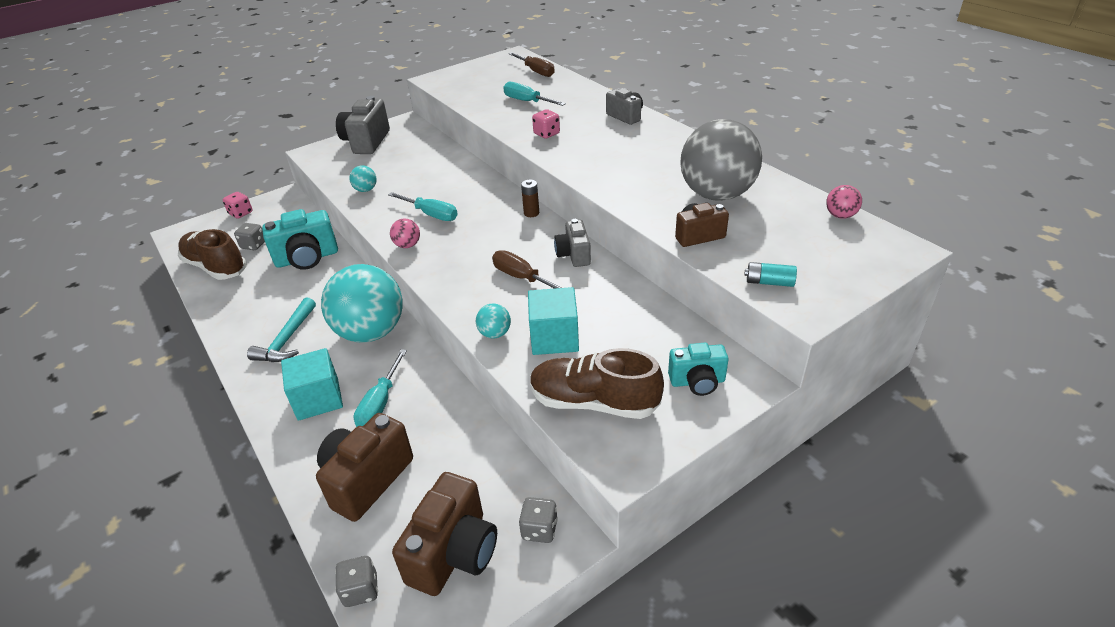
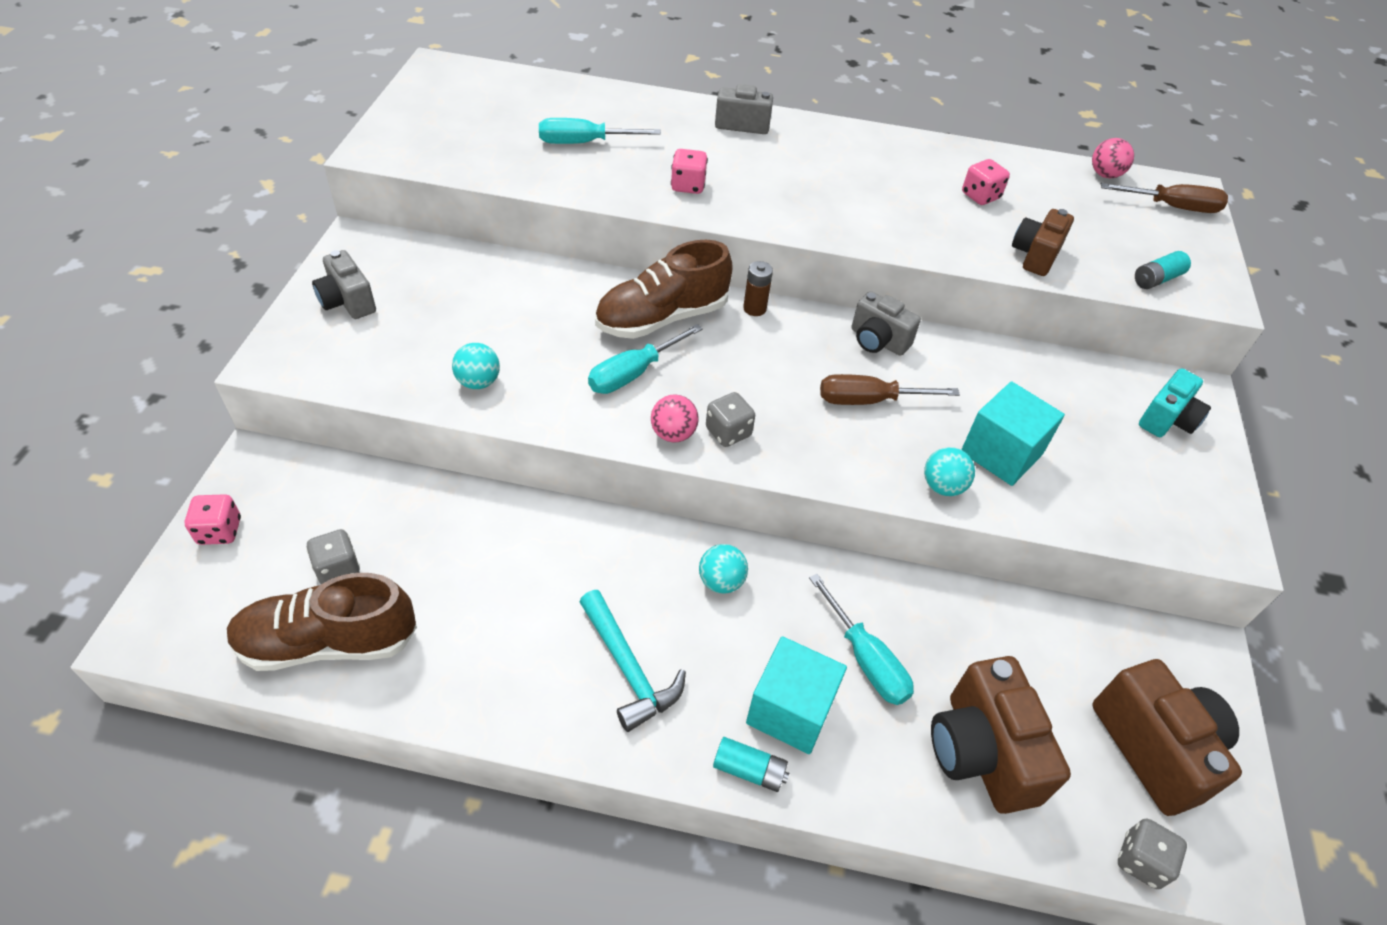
camera: 50 degrees left, 10 degrees up
turquoise camera [262,209,338,270] -> none
turquoise ball [321,264,403,343] -> turquoise ball [699,544,748,594], size x0.40
grey camera [336,96,390,154] -> grey camera [312,250,376,319], size x0.61
turquoise screwdriver [388,192,458,221] -> turquoise screwdriver turned 150 degrees clockwise [588,324,703,394]
brown screwdriver [508,52,555,77] -> brown screwdriver moved to [1101,183,1228,213]
grey dice [519,497,558,543] -> grey dice moved to [706,392,755,447]
brown shoe [530,348,664,419] -> brown shoe moved to [595,240,733,339]
grey ball [680,119,762,201] -> pink dice [962,159,1010,205]
none -> turquoise battery [713,737,789,792]

